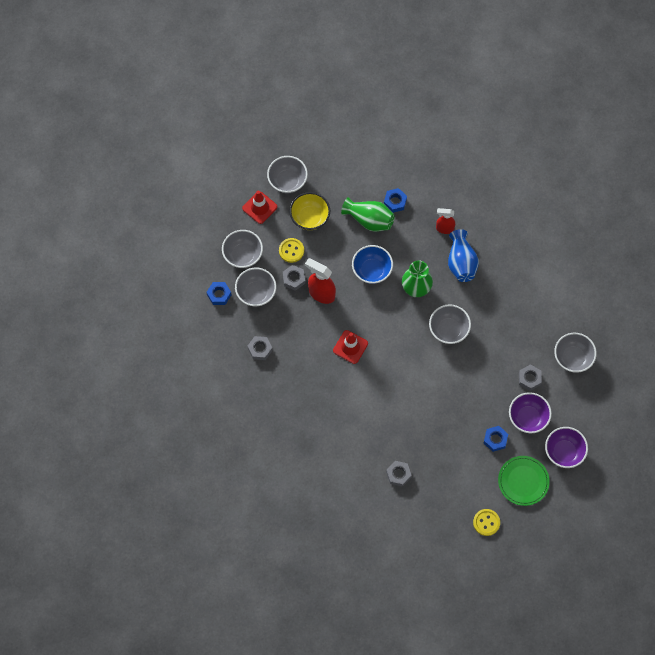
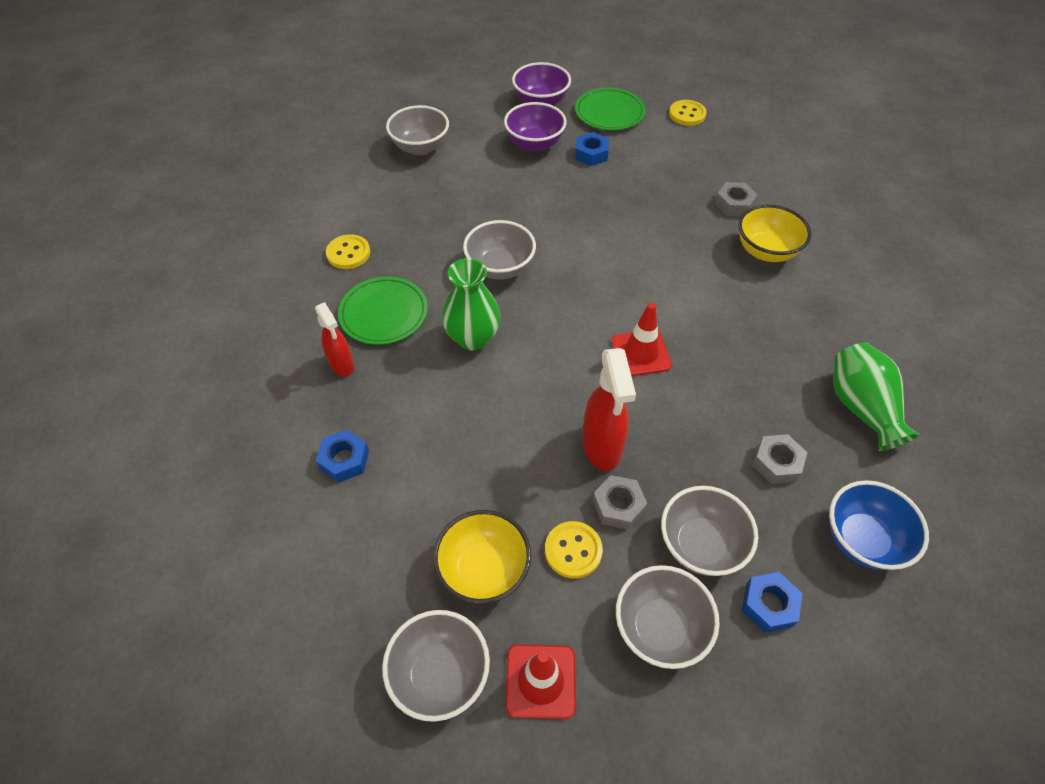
camera: 130 degrees left, 15 degrees down
green vase [341,197,395,232] -> green vase moved to [834,342,919,451]
blue bowl [352,245,393,284] -> blue bowl moved to [829,480,929,570]
blue vase [448,229,479,282] -> green plate [338,276,428,345]
grey nut [519,364,542,391] -> none
none -> yellow button [326,234,370,269]
none -> yellow bowl [738,204,811,262]

